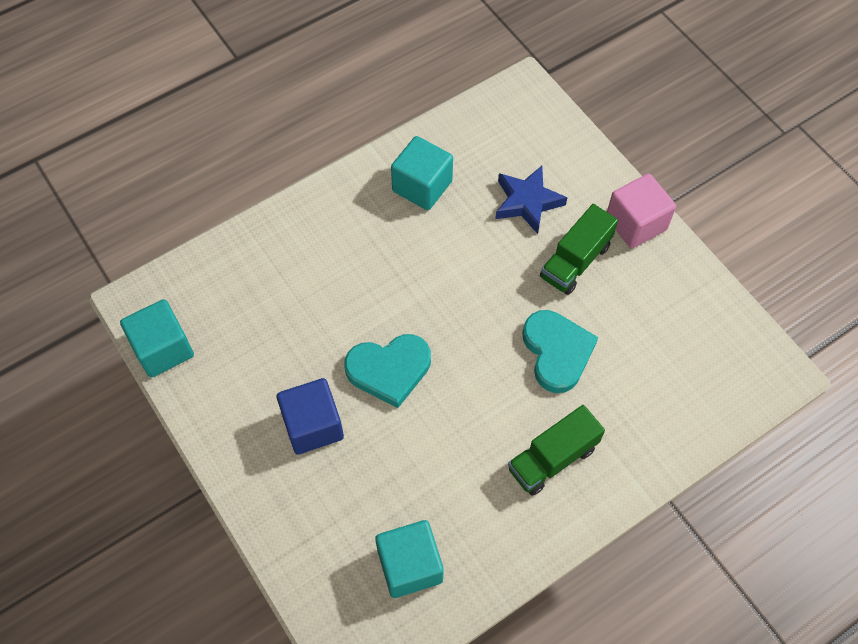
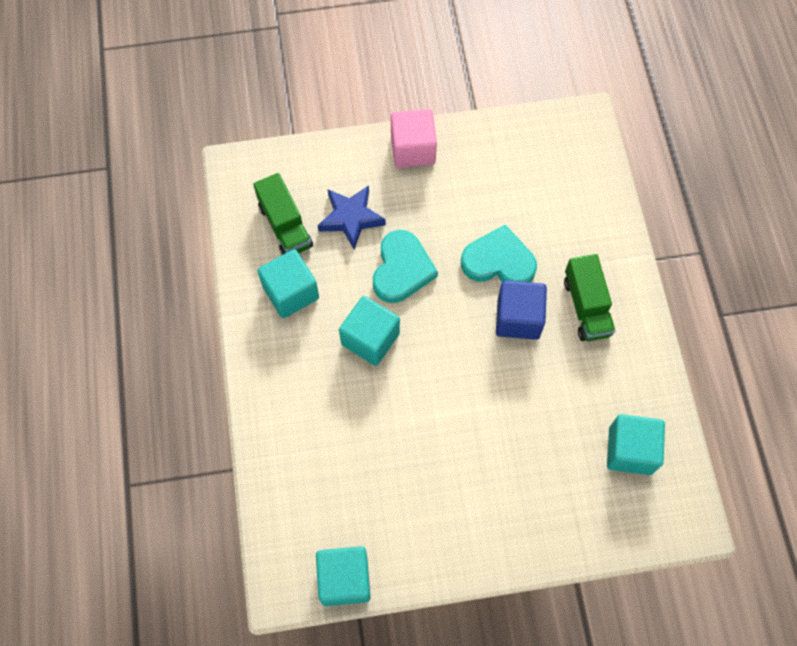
camera: 65 degrees left, 5 degrees up
blue cube [277,378,344,455] -> blue cube moved to [496,280,547,340]
turquoise heart [344,334,431,408] -> turquoise heart moved to [373,230,438,303]
green truck [540,204,618,295] -> green truck moved to [253,173,313,255]
none -> turquoise cube [339,296,400,366]

